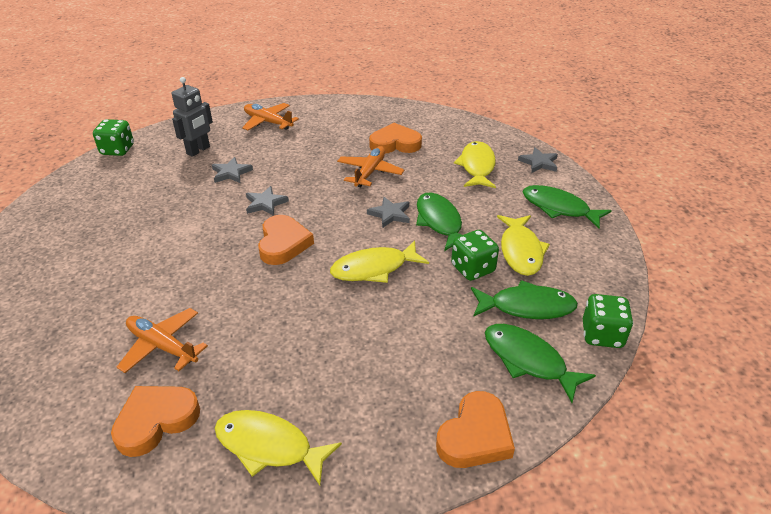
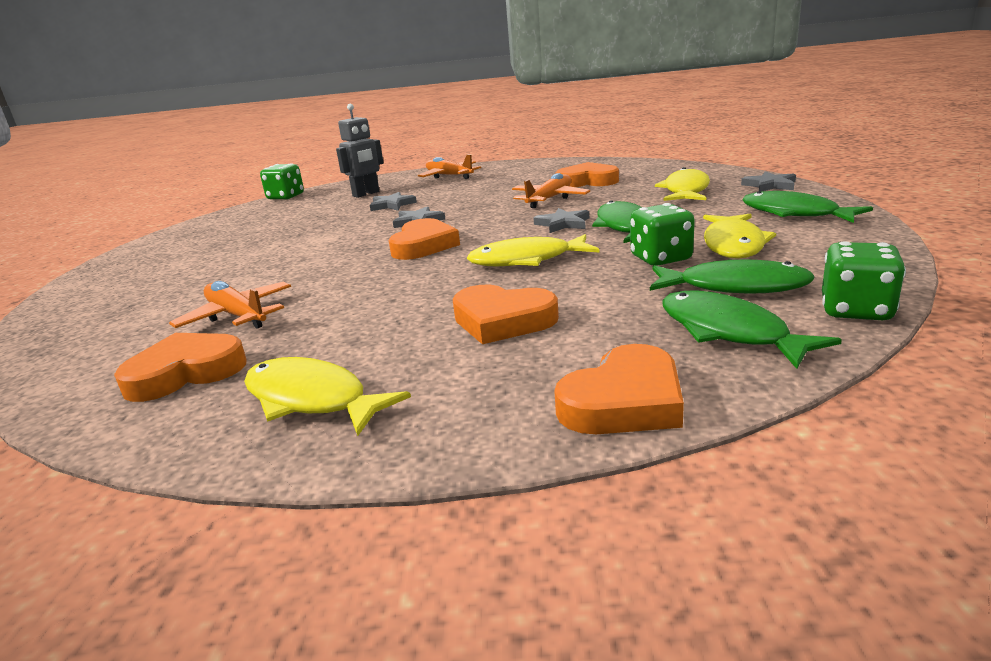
camera: 15 degrees right, 15 degrees down
none -> orange heart [452,285,559,344]

